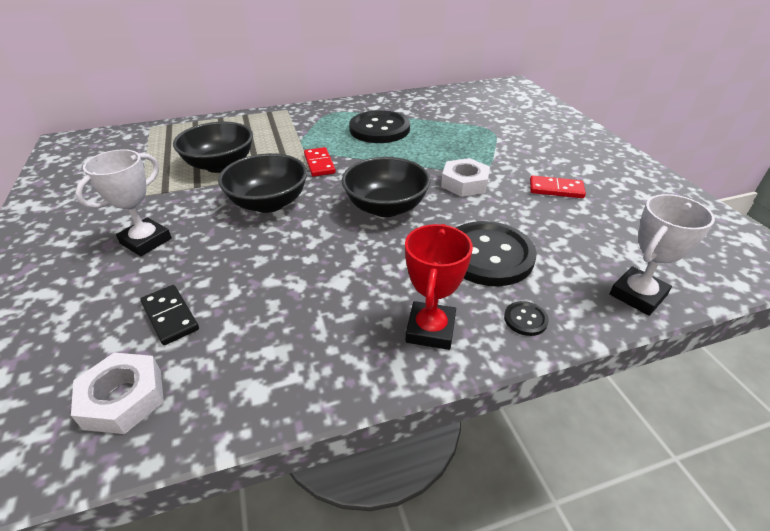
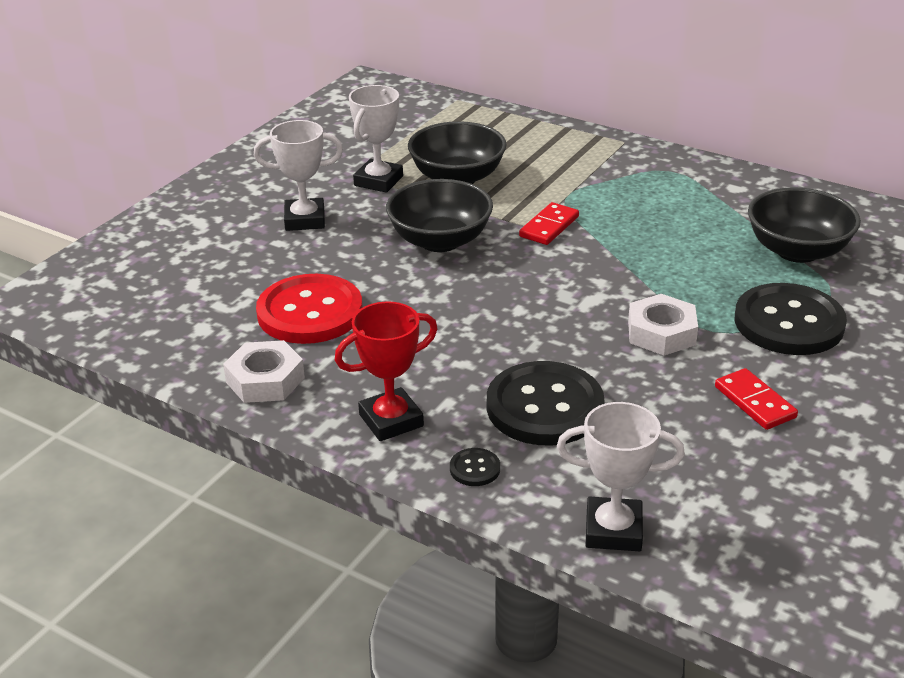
camera: 50 degrees right, 5 degrees down
white nut [71,353,164,434] -> white nut moved to [223,340,305,403]
black domino [140,285,199,345] -> none
black bowl [342,157,431,217] -> black bowl moved to [748,187,861,263]
black button [349,110,410,143] -> black button moved to [735,283,847,355]
none -> red button [256,274,363,344]
none -> white trophy [349,85,403,193]

